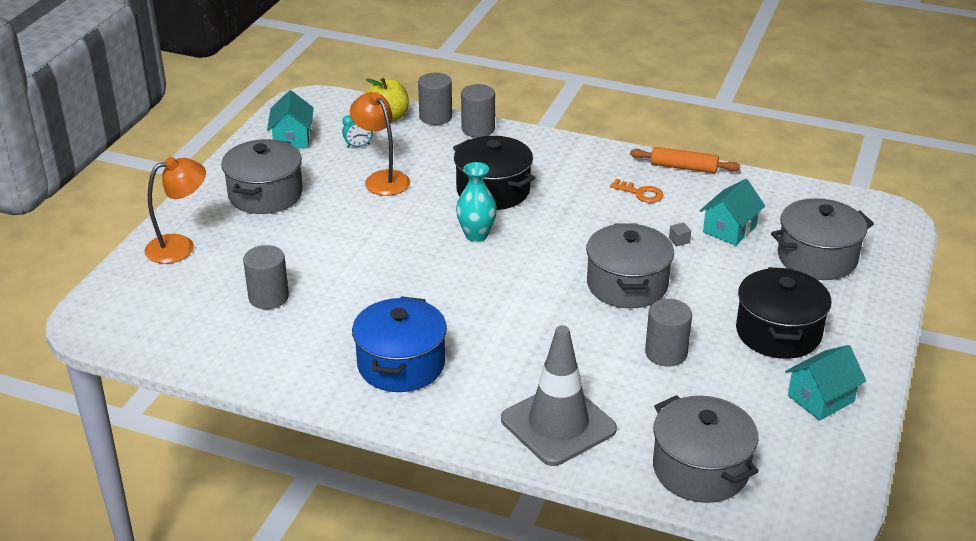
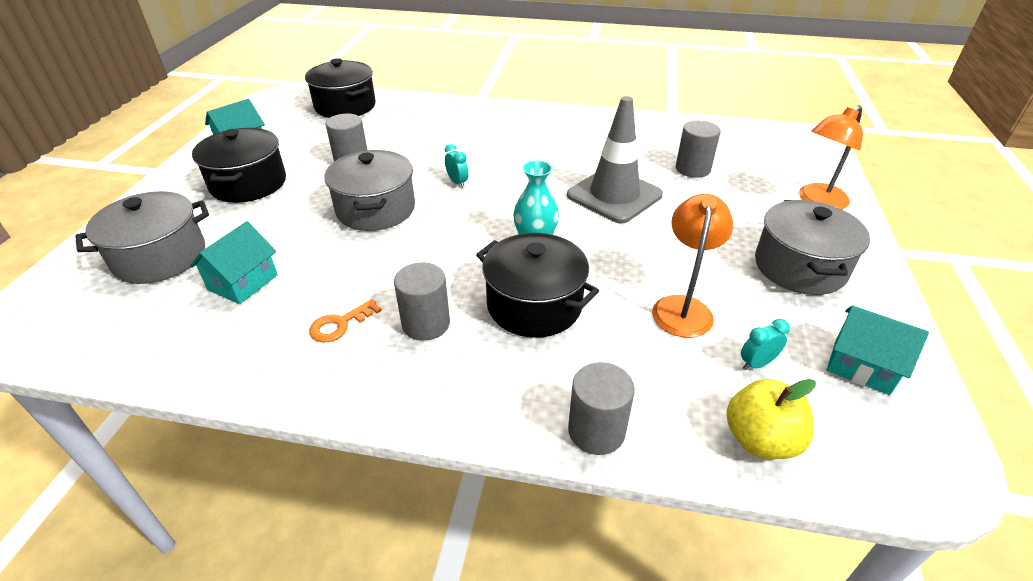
camera: 170 degrees right, 5 degrees up
turquoise house [267,90,313,149] -> turquoise house turned 45 degrees counterclockwise [827,306,929,395]
orange lamp [350,92,410,196] -> orange lamp turned 120 degrees counterclockwise [652,194,733,338]
blue pot [352,296,447,392] -> none
grey cylinder [418,73,452,125] -> grey cylinder moved to [394,262,450,341]
grey traffic cone [501,325,617,466] -> grey traffic cone moved to [567,96,663,223]
orange key [610,179,663,203] -> orange key turned 60 degrees counterclockwise [309,299,382,343]
orange rolling pin [630,147,740,173] -> none
grey pot [653,395,759,503] -> black pot [305,58,376,118]
grey cube [669,223,691,246] -> none
none -> turquoise clock [445,144,469,188]

